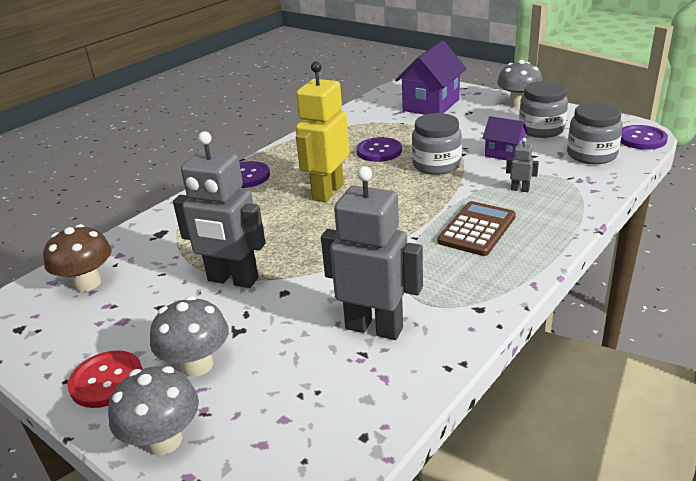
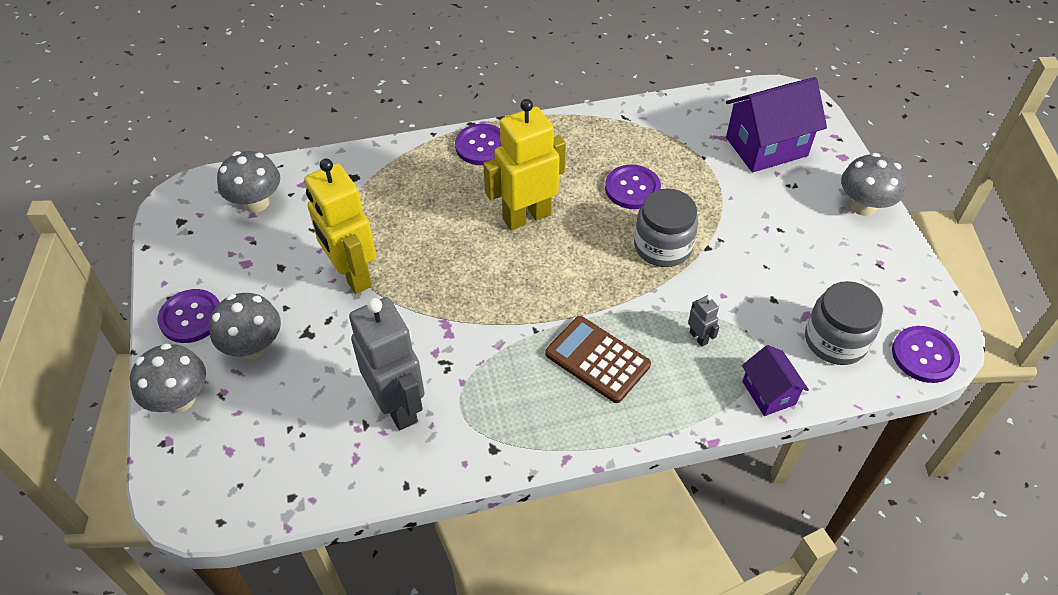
camera: 35 degrees right, 20 degrees up
brown mushroom [43,224,112,292] -> grey mushroom [217,151,280,213]
red button [67,350,142,408] -> purple button [158,289,220,343]
grey robot [173,131,265,288] -> yellow robot [304,159,376,294]
brown calculator [438,201,516,256] -> brown calculator turned 120 degrees counterclockwise [545,316,651,403]
purple house [482,116,528,160] -> purple house moved to [742,345,809,416]
grey jar [519,81,568,138] -> none

